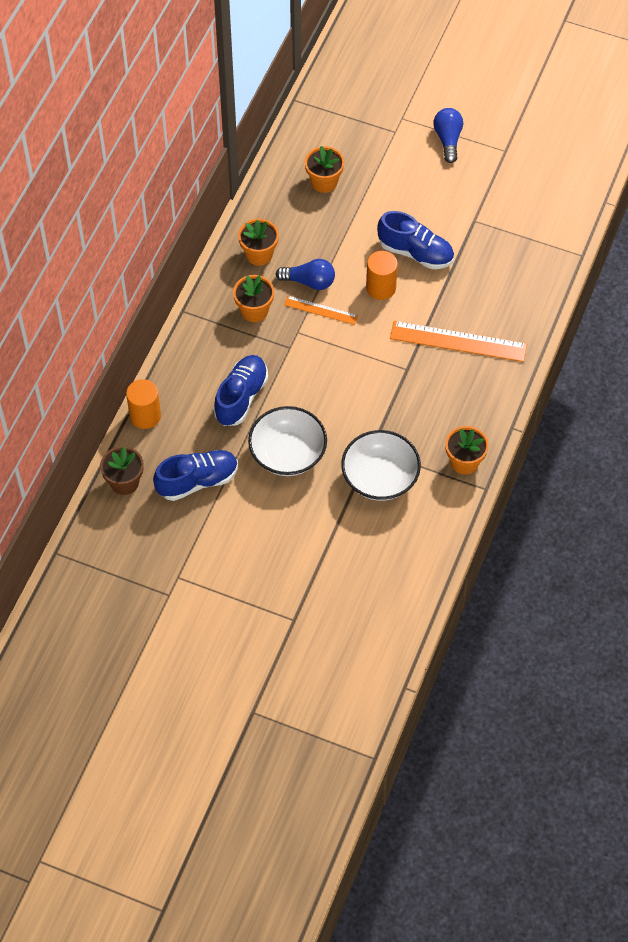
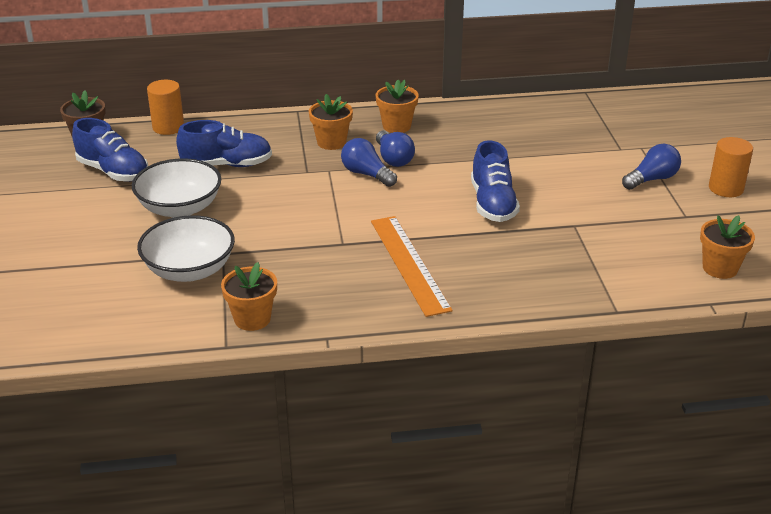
camera: 60 degrees right, 25 degrees down
orange ruler [284,296,358,325] -> blue light bulb [341,138,397,187]
orange flower pot [305,146,344,193] -> orange flower pot moved to [700,215,755,279]
orange cylinder [366,251,398,300] -> orange cylinder moved to [709,137,753,197]

